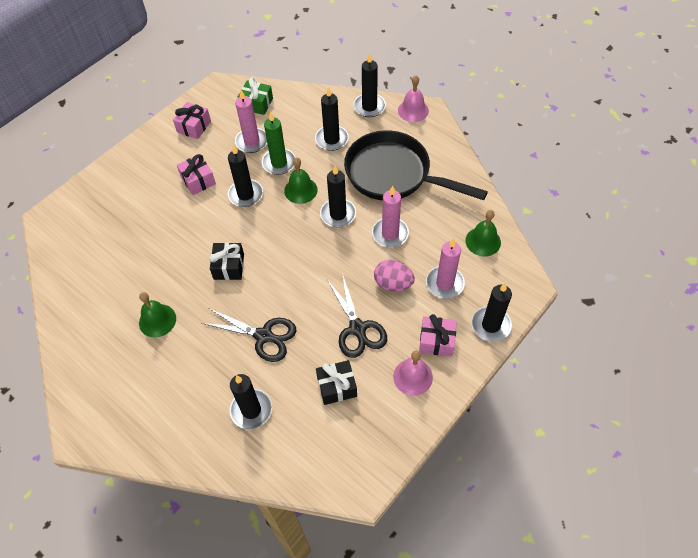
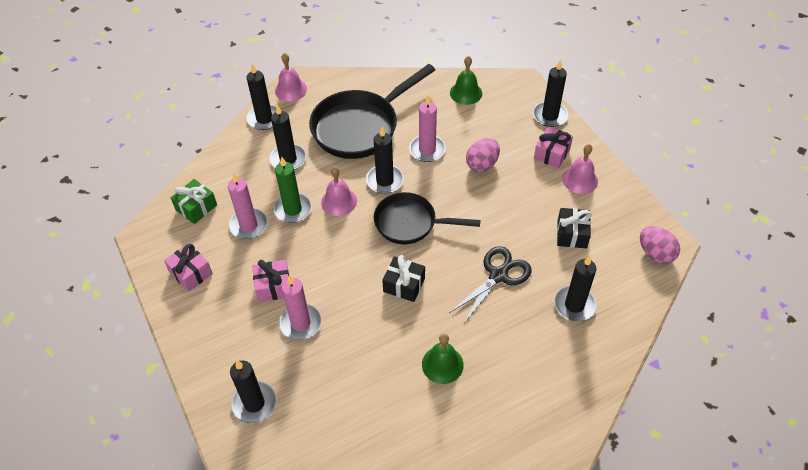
camera: 70 degrees left, 5 degrees down
black candle [228,145,263,207] -> black candle moved to [230,360,276,423]
green bell [284,157,318,204] -> pink bell [321,166,357,216]
black scissors [327,273,387,358] -> none
pink candle [426,238,465,299] -> pink candle moved to [279,275,322,340]
none -> black pan [374,192,480,244]
none -> pink egg [640,226,680,264]

